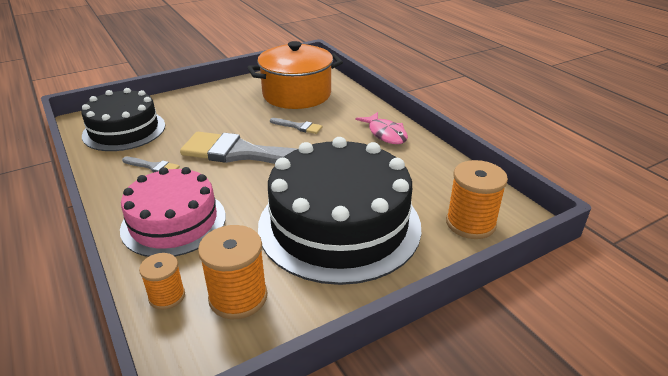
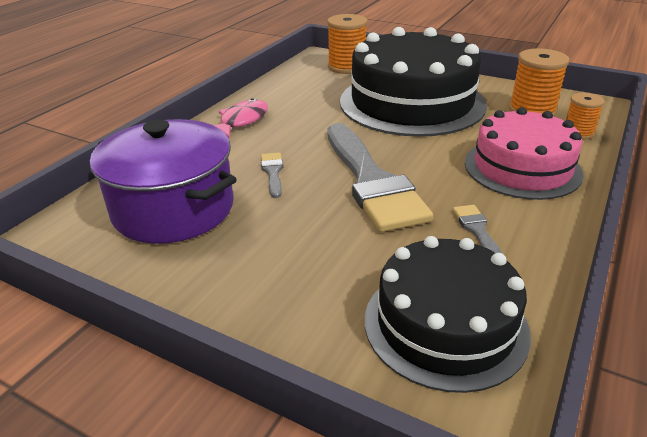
camera: 120 degrees left, 0 degrees up
orange pot [247,41,343,109] -> purple pot [90,119,237,244]

